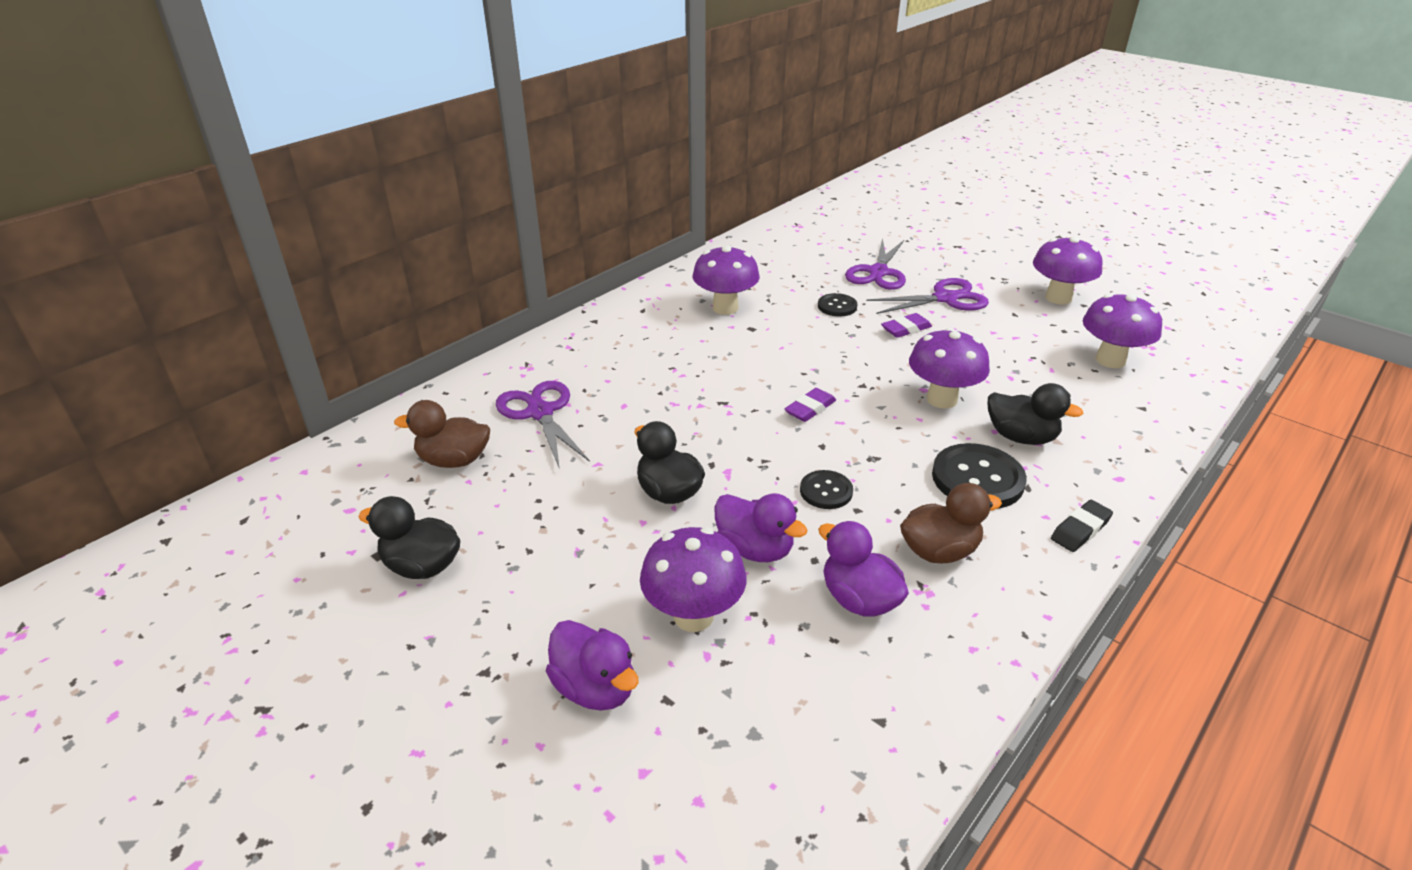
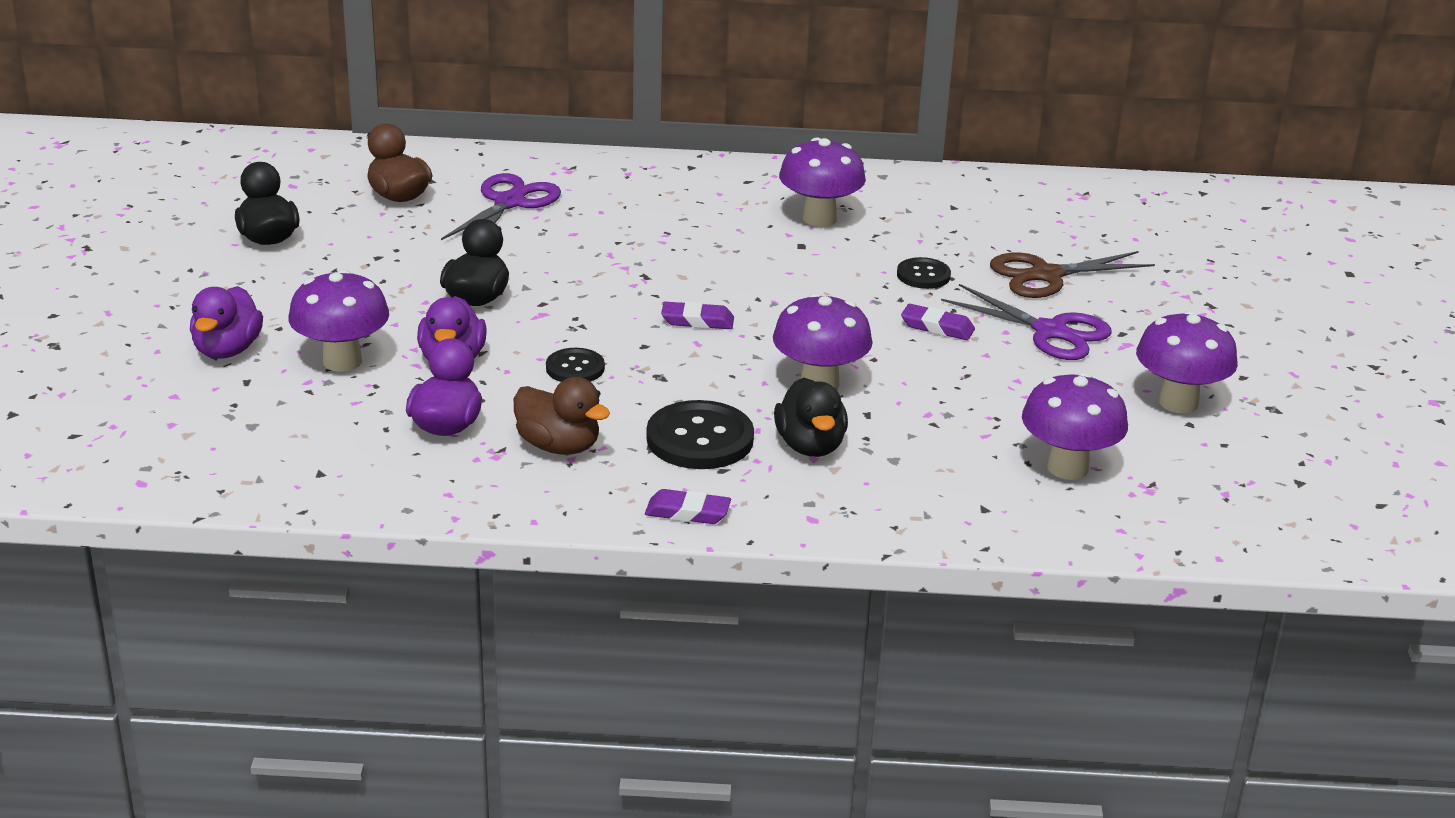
camera: 50 degrees right, 5 degrees down
purple scissors [845,238,906,290] -> brown scissors [990,251,1155,298]
black eraser [1051,500,1113,552] -> purple eraser [645,489,731,524]

